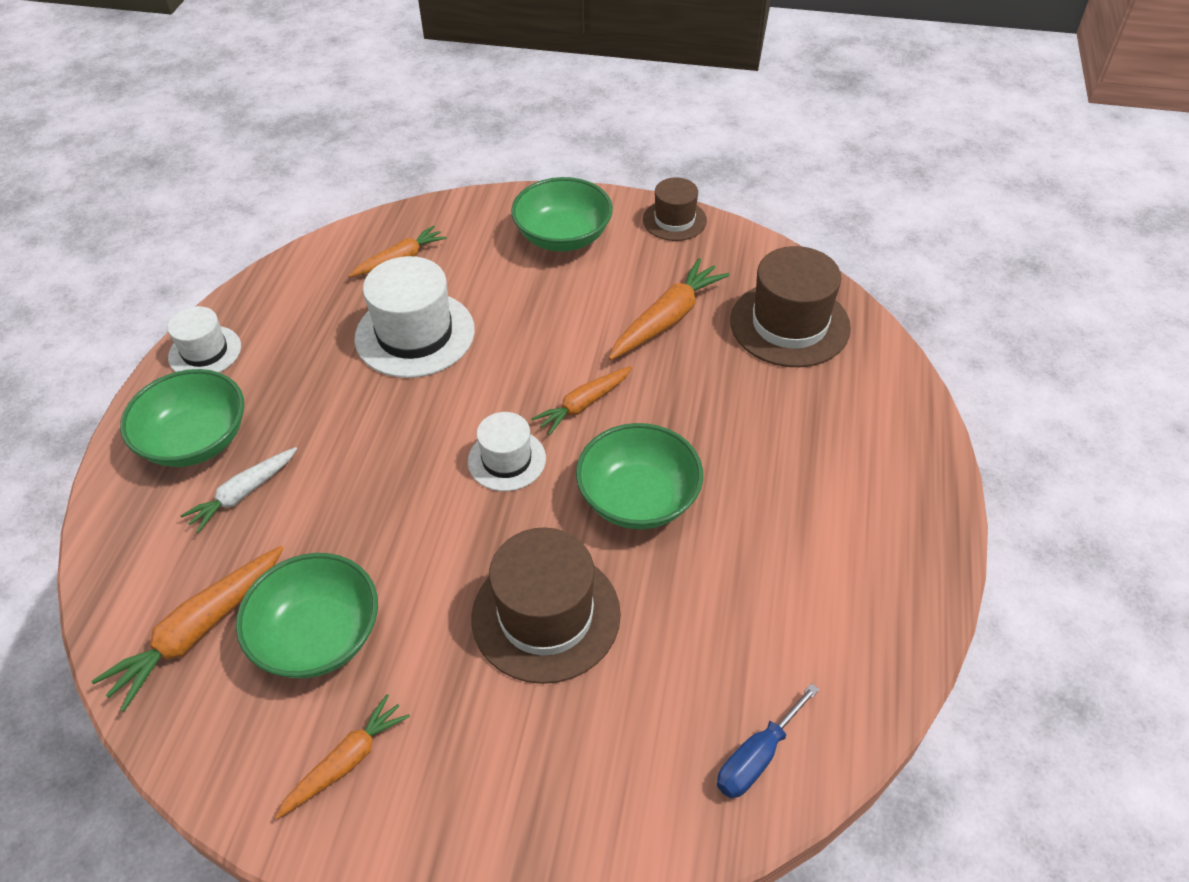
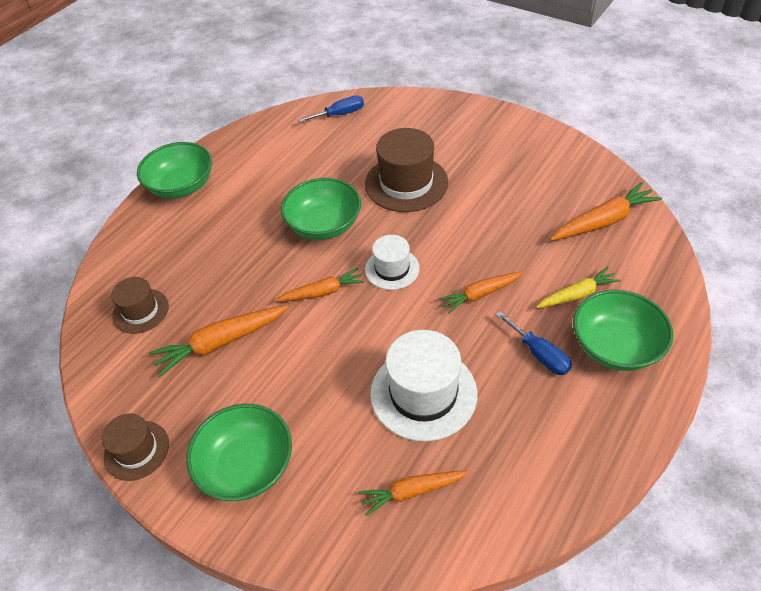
camera: 155 degrees left, 0 degrees up
white hat [168,306,241,373] -> none
white carrot [180,447,297,533] -> yellow carrot [536,267,621,308]
green bowl [236,553,378,678] -> green bowl moved to [137,142,212,198]
orange carrot [275,694,410,819] -> orange carrot moved to [439,271,523,314]
brown hat [730,246,851,367] -> brown hat [111,277,169,334], size x0.59
none -> blue screwdriver [496,311,572,375]

